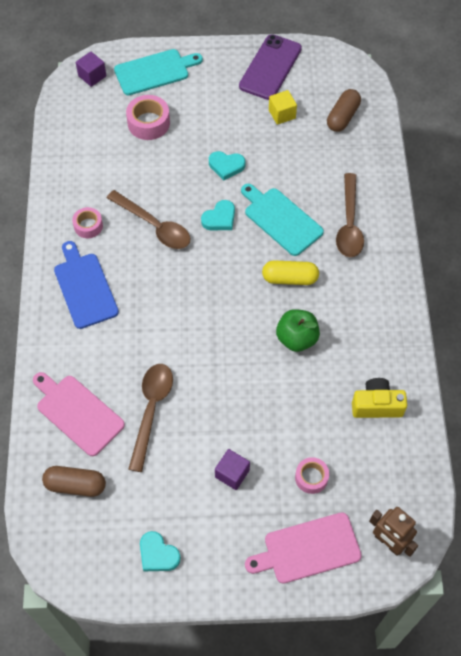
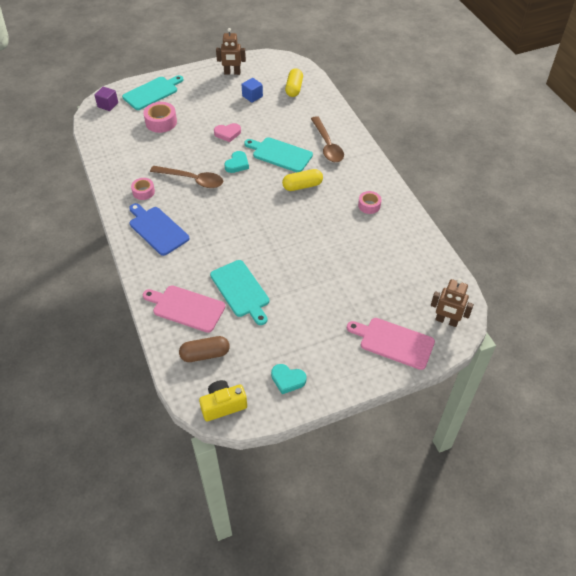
camera: 20 degrees left, 10 degrees down
brown spoon [128,364,173,472] -> turquoise cutting board [210,260,269,325]
turquoise heart [209,151,245,180] -> pink heart [214,123,241,142]
purple cube [215,449,250,490] -> none
purple phone [239,34,302,100] -> brown robot [216,28,246,75]
pink cutting board [245,512,362,584] -> pink cutting board turned 60 degrees clockwise [347,318,435,370]
yellow cube [269,90,297,125] -> blue cube [241,78,263,103]
green apple [276,309,320,352] -> none
pink tape [295,457,329,494] -> pink tape moved to [358,191,382,214]
brown capsule [327,89,361,132] -> yellow capsule [285,68,303,97]
yellow camera [352,378,407,418] -> yellow camera moved to [199,380,247,421]

